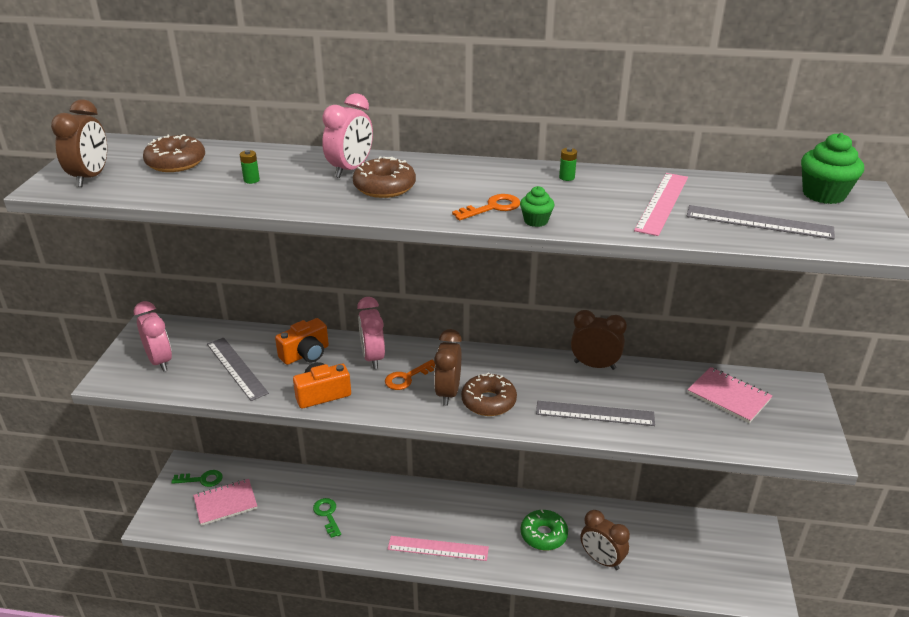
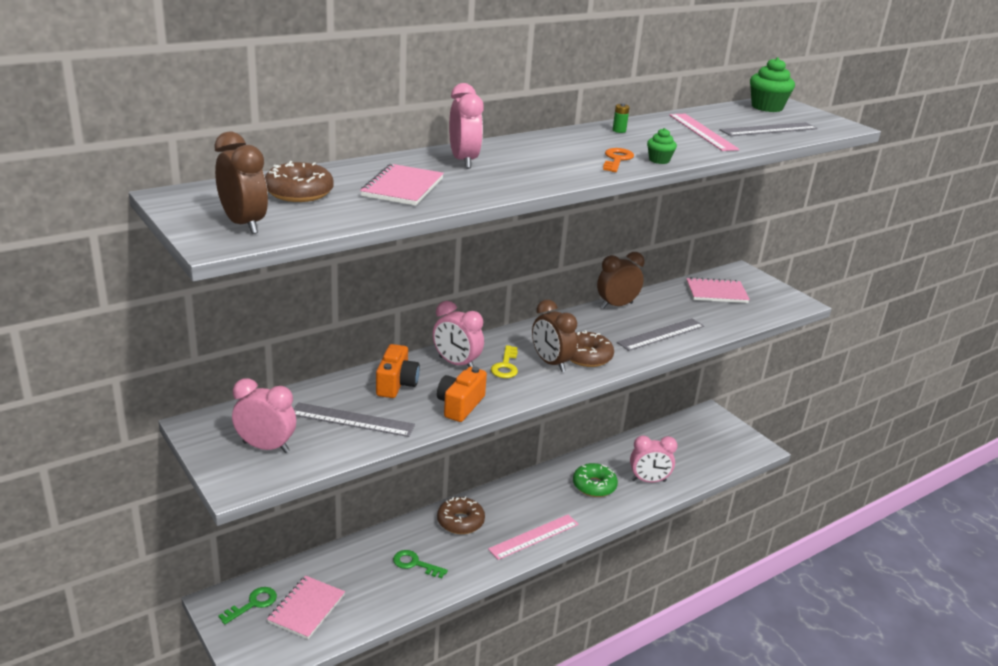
camera: 45 degrees left, 5 degrees down
green battery [240,150,260,184] -> pink notebook [360,164,444,206]
brown donut [353,156,416,198] -> brown donut moved to [437,496,485,534]
orange key [385,359,435,390] -> yellow key [491,345,518,378]
brown clock [580,510,630,570] -> pink clock [630,435,678,483]

